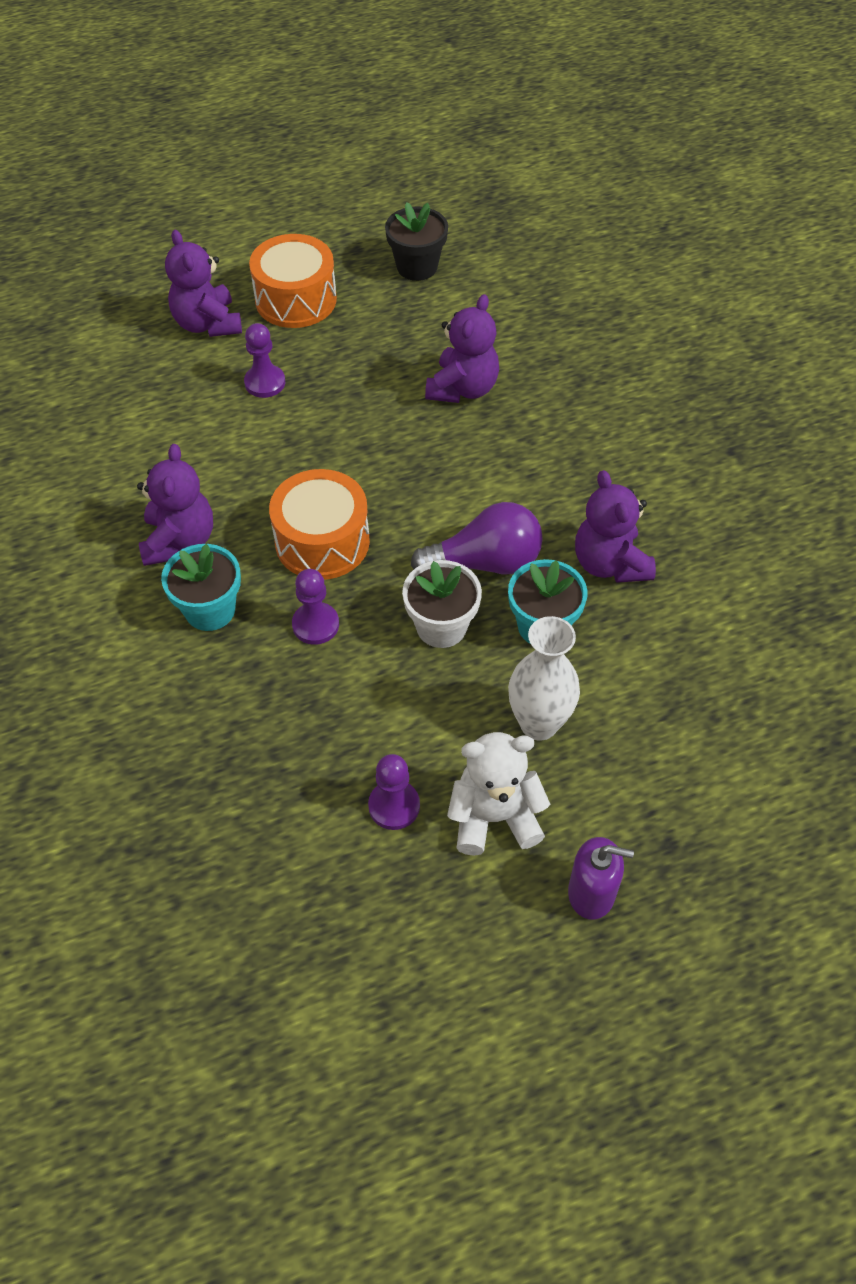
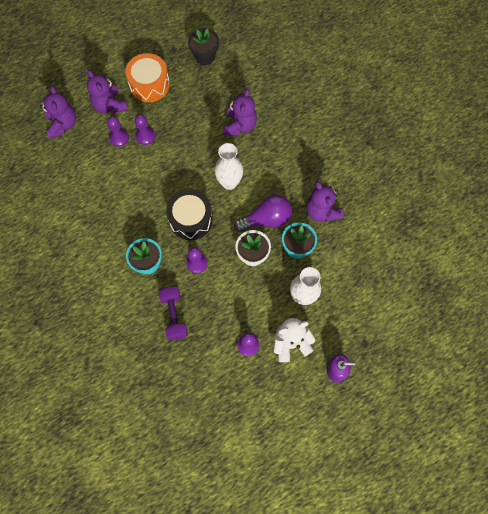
camera: 10 degrees left, 15 degrees up
purple teddy bear [137,444,213,566] -> purple teddy bear moved to [40,86,76,139]
orange drum [269,469,370,580] -> black drum [166,190,213,240]
none -> purple pawn [107,116,129,147]
none -> purple dumbbell [158,287,188,340]
none -> white vase [214,143,243,190]

